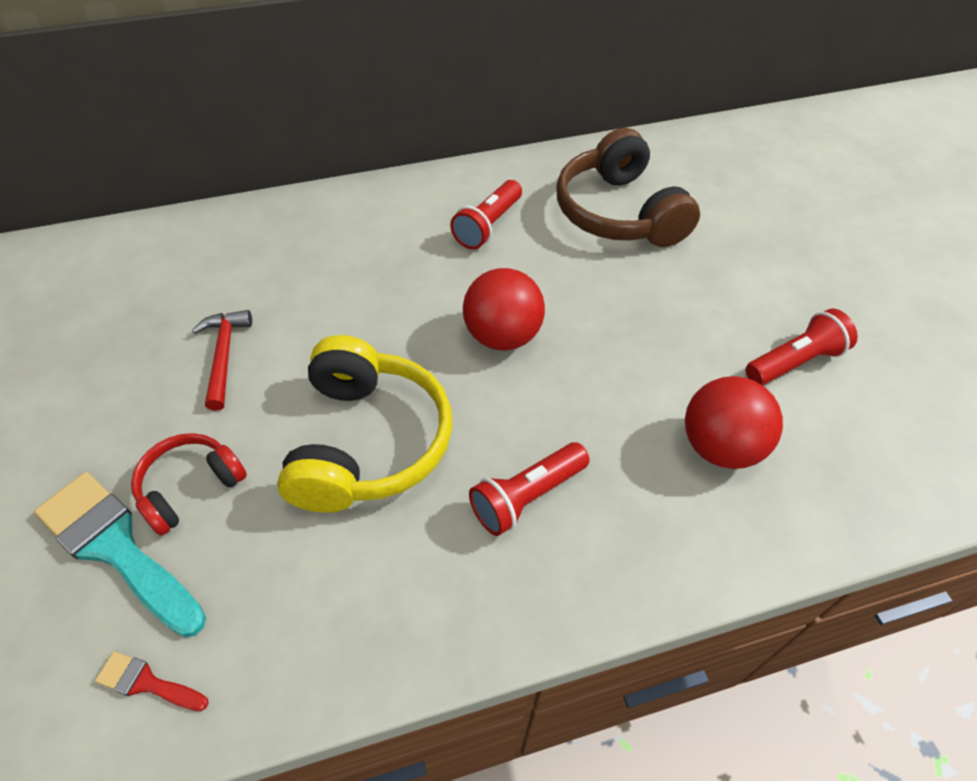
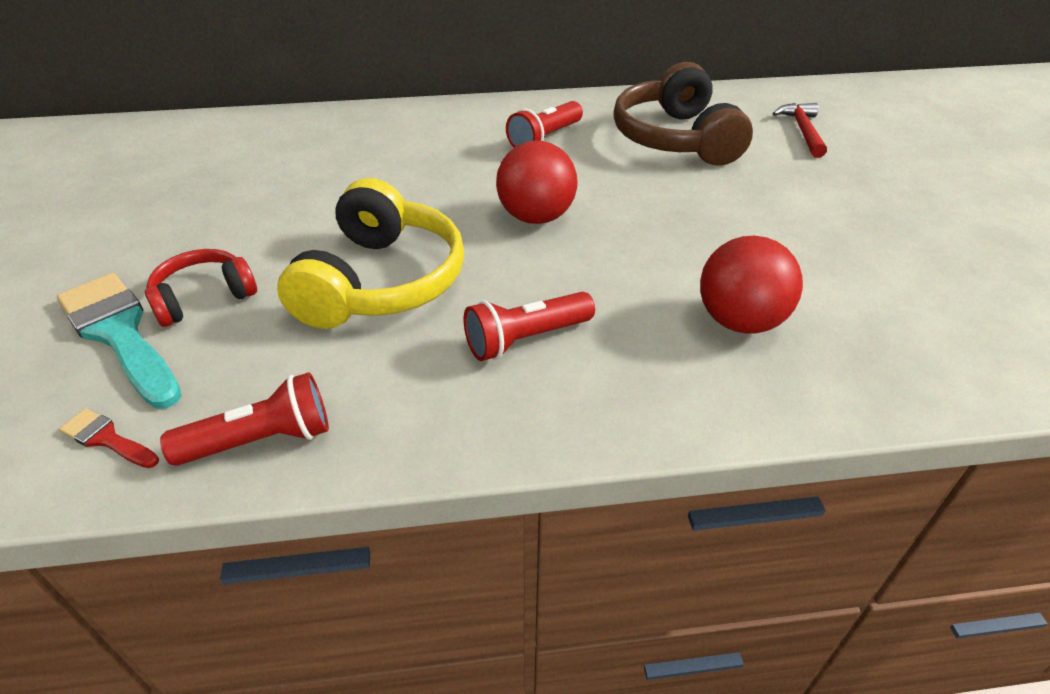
camera: 10 degrees right, 10 degrees down
red hammer [192,310,252,411] -> red hammer moved to [772,103,827,158]
red flashlight [746,309,858,386] -> red flashlight moved to [160,372,329,466]

